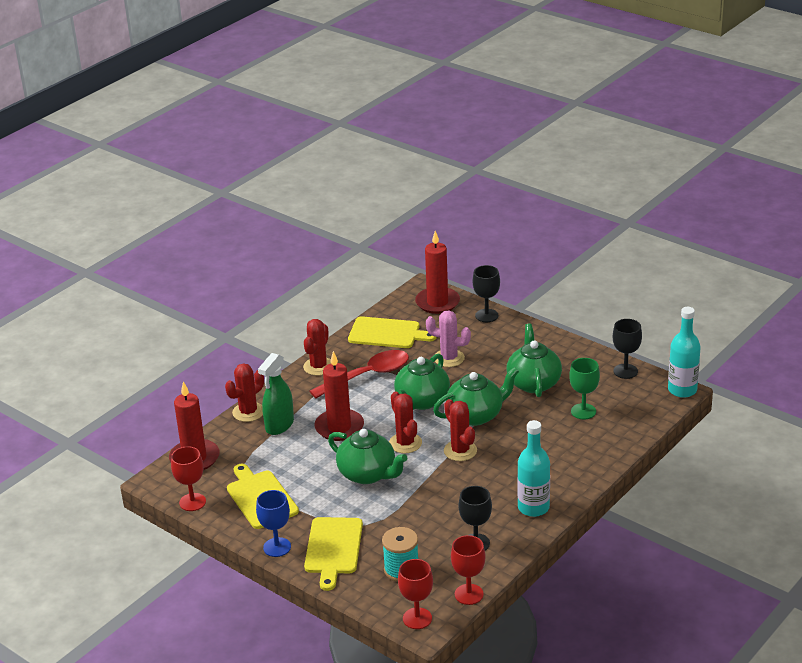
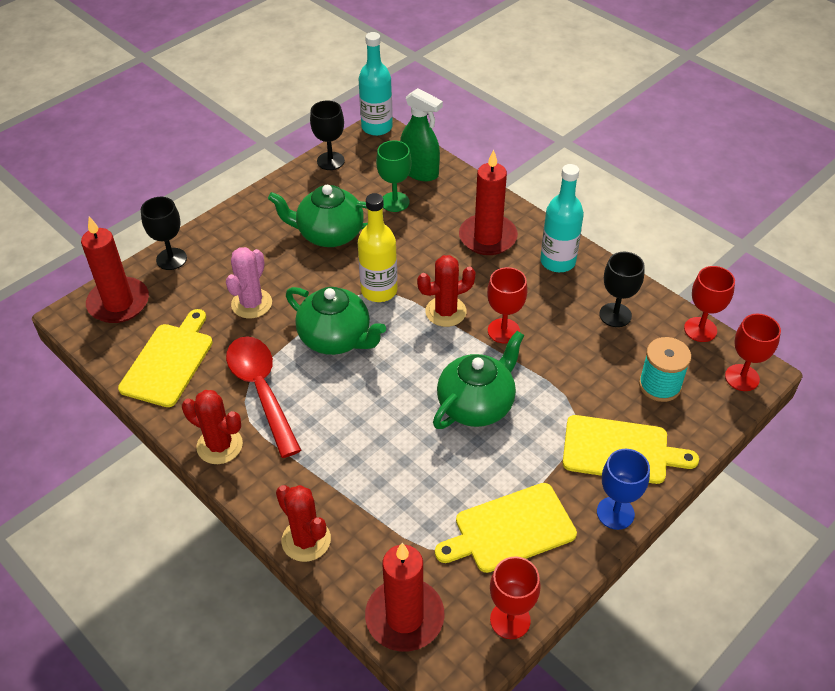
camera: 85 degrees left, 15 degrees up
green spray bottle [258,353,294,435] -> green spray bottle moved to [400,88,443,181]
red candle [314,351,364,441] -> red candle moved to [459,149,518,255]
red cactus [389,391,422,453] -> none
green teapot [433,367,519,426] -> yellow bottle [358,193,397,302]
none -> red goblet [487,267,527,343]

